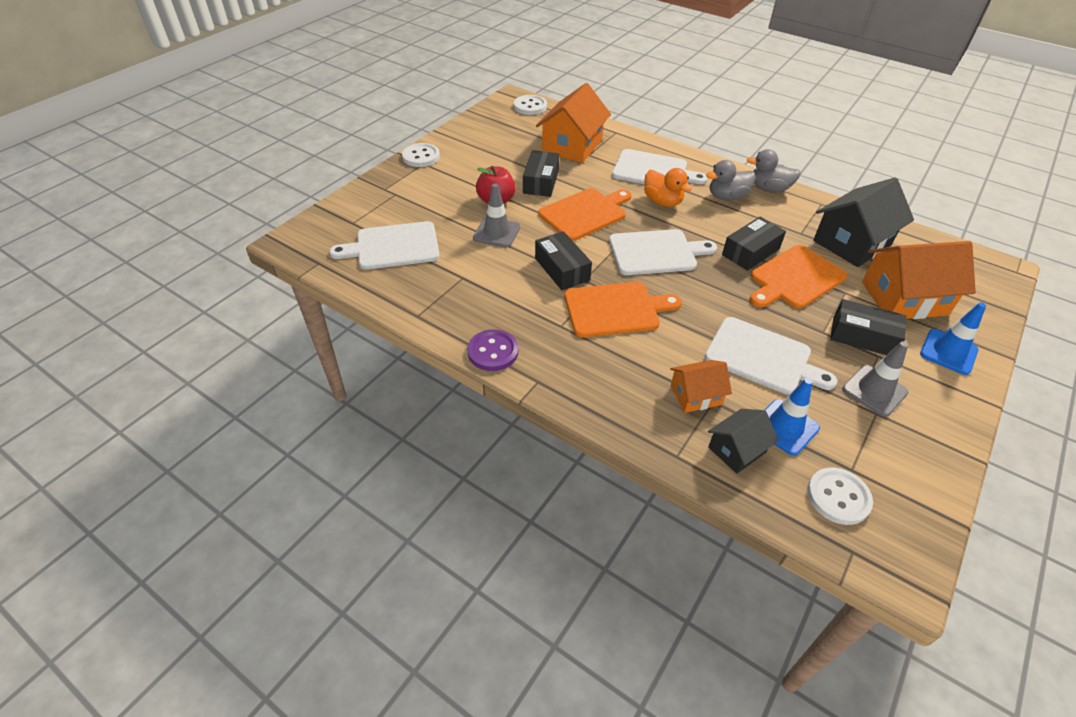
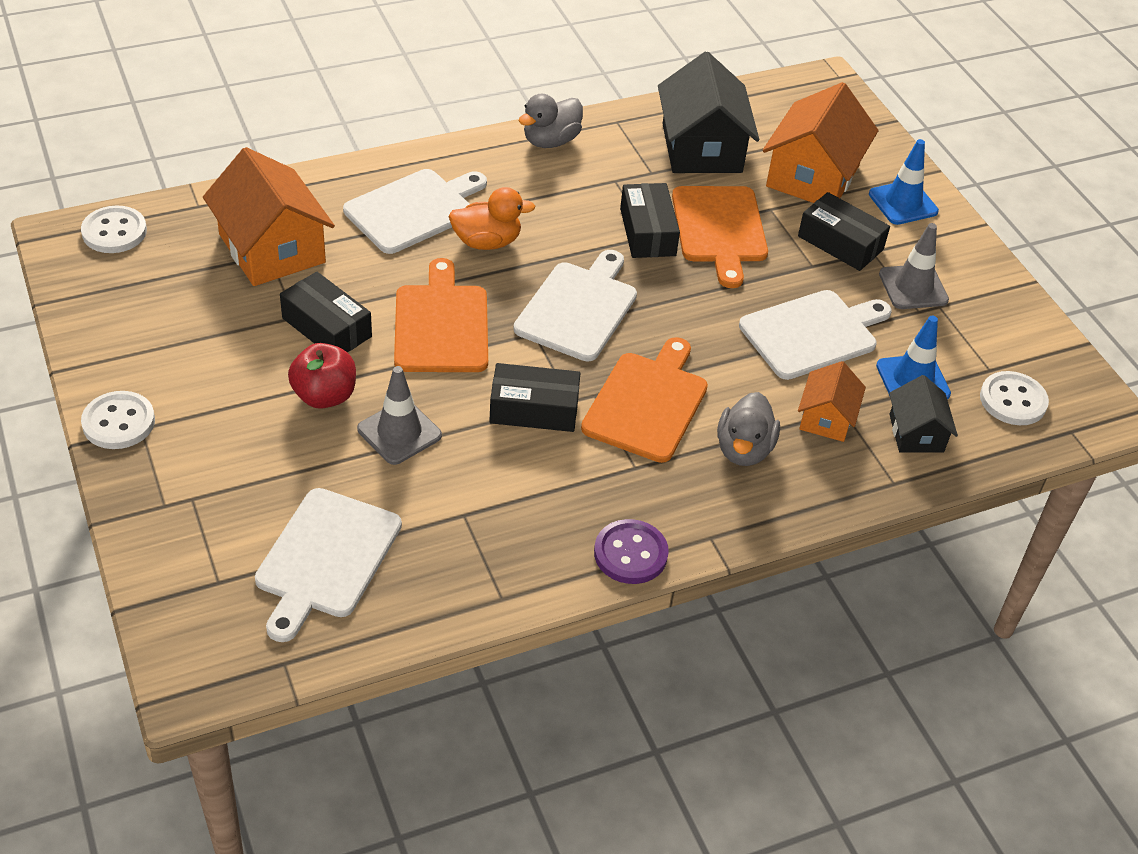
camera: 60 degrees left, 0 degrees up
grey duck [706,160,756,200] -> grey duck moved to [717,392,780,466]
black box [830,299,906,355] -> black box turned 75 degrees clockwise [798,192,890,271]

